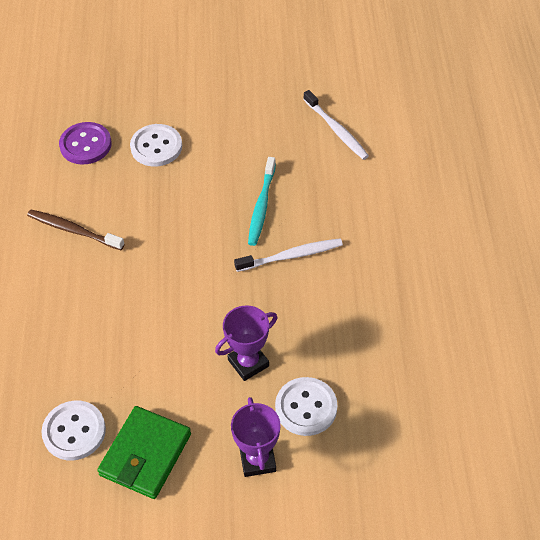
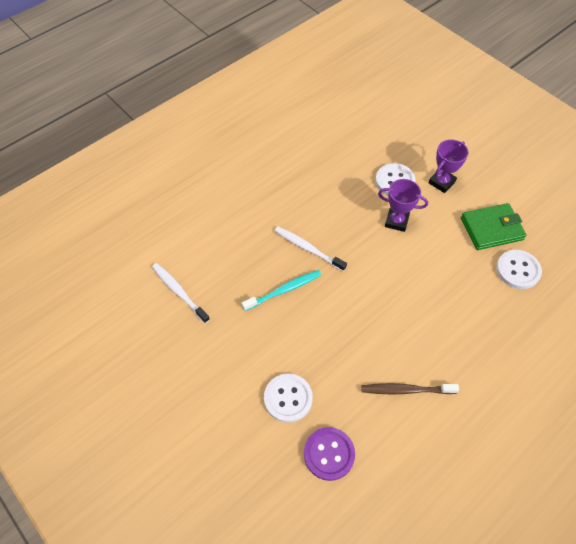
camera: 130 degrees left, 5 degrees up
brown toothbrush [27,210,125,250] -> brown toothbrush turned 105 degrees clockwise [361,383,459,395]
white toothbrush [303,90,369,160] -> white toothbrush turned 60 degrees counterclockwise [152,263,210,323]

